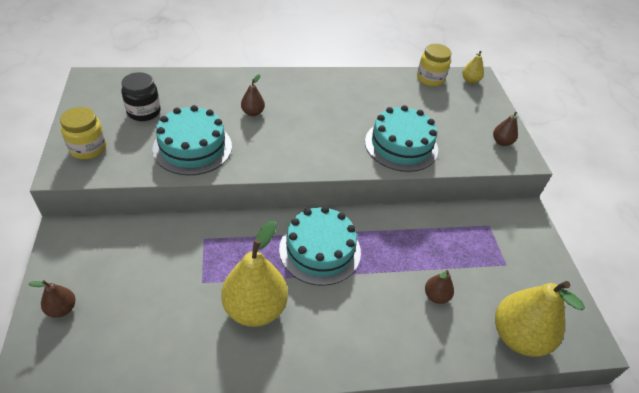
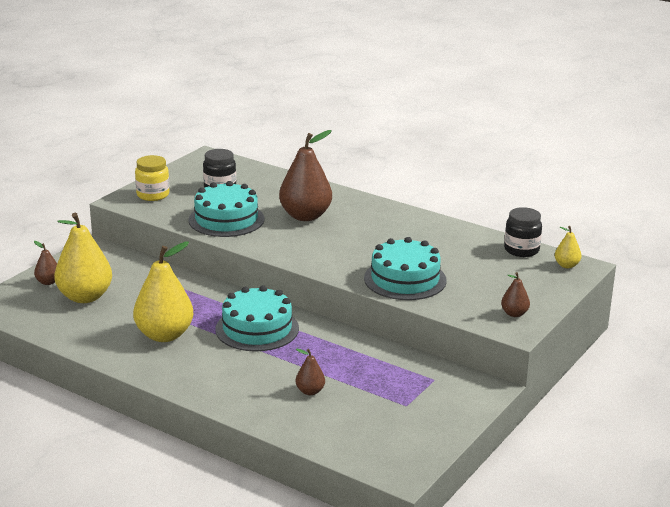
camera: 45 degrees right, 20 degrees down
brown pear [241,74,265,116] -> brown pear [279,130,332,221], size x2.14
yellow jar [417,44,451,86] -> black jar [504,207,542,257]
yellow pear [495,281,585,357] -> yellow pear moved to [54,213,112,303]

